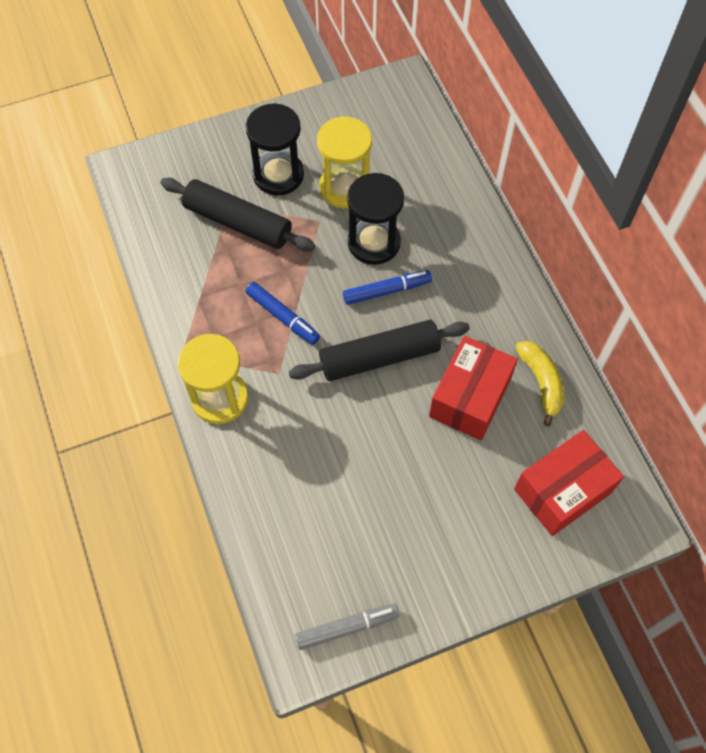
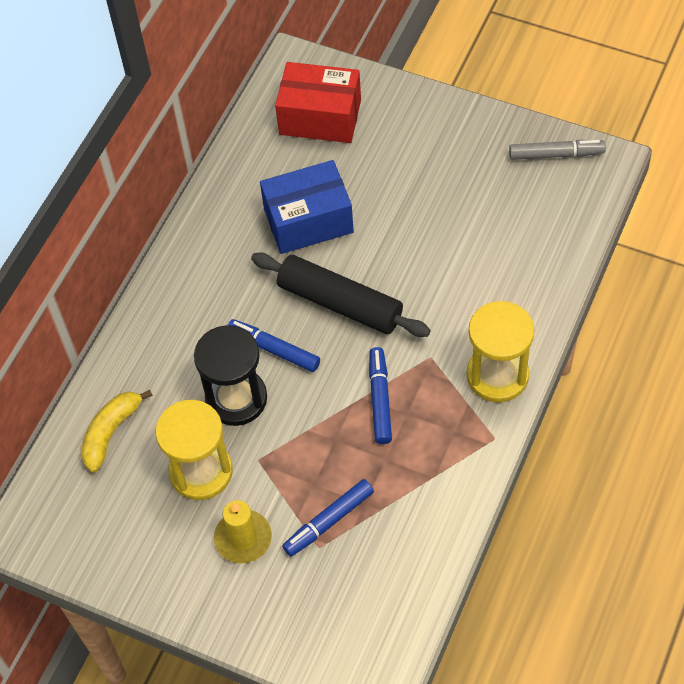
camera: 130 degrees left, 5 degrees down
black rolling pin [160,178,315,251] -> blue marker [282,479,374,556]
black hourglass [246,103,304,196] -> yellow candle [214,500,272,564]
grey marker [295,603,400,650] -> grey marker turned 150 degrees clockwise [509,140,606,160]
red box [429,336,518,440] -> blue box [260,160,354,254]
yellow banana [515,341,564,427] -> yellow banana moved to [81,390,153,473]

